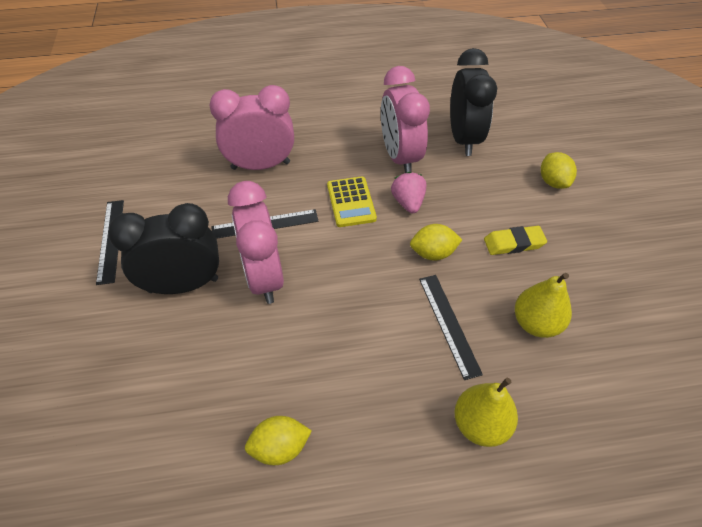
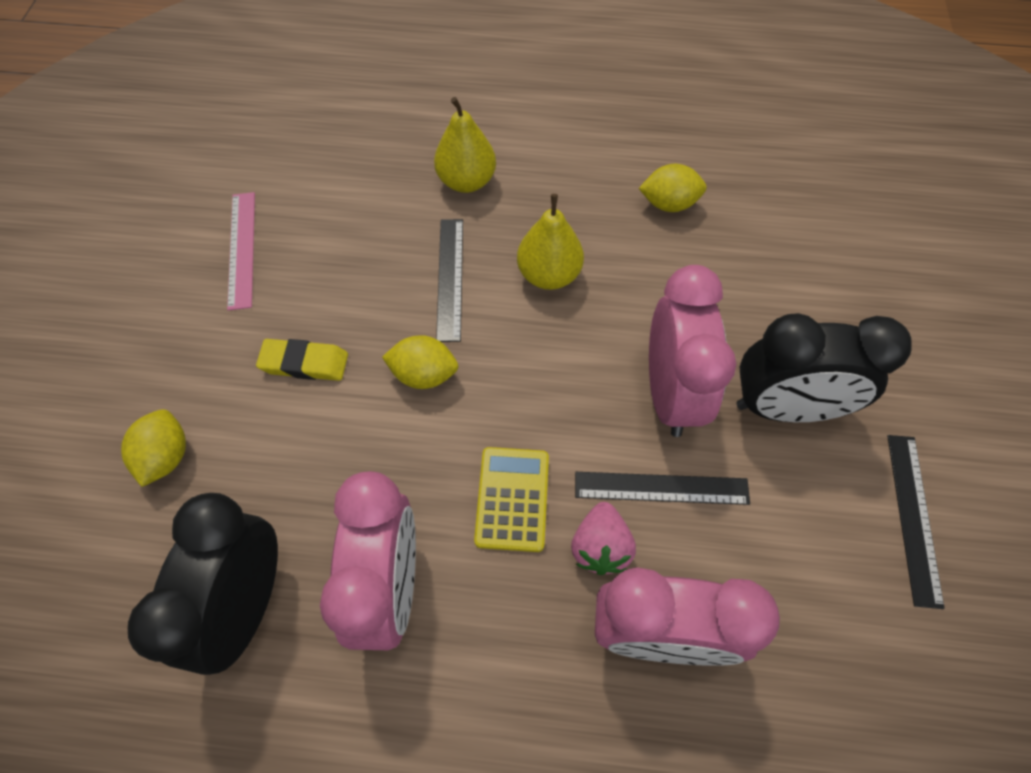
camera: 165 degrees left, 10 degrees up
pink strawberry [391,172,426,213] -> pink strawberry moved to [571,502,636,575]
yellow pear [515,273,572,338] -> yellow pear moved to [517,194,584,290]
none -> pink ruler [227,192,255,311]

